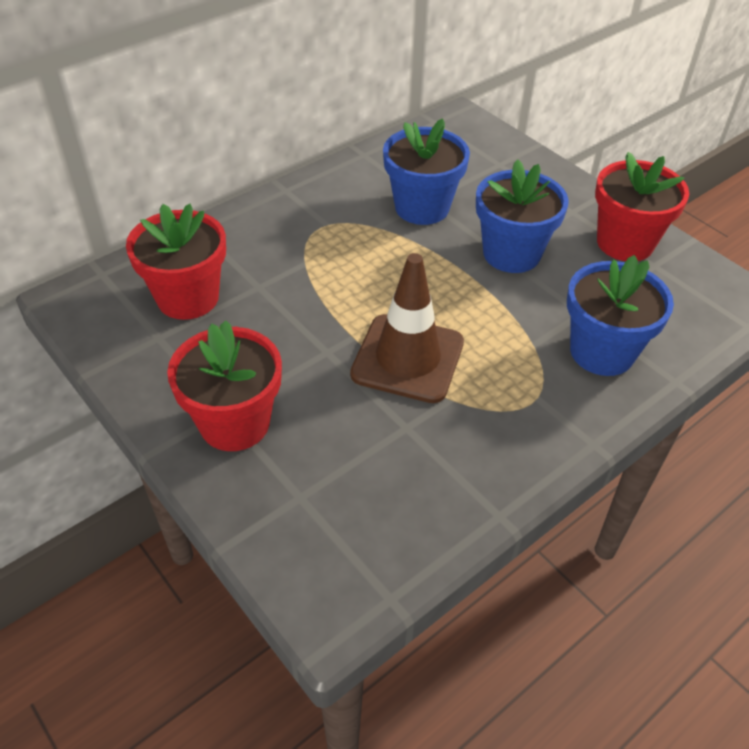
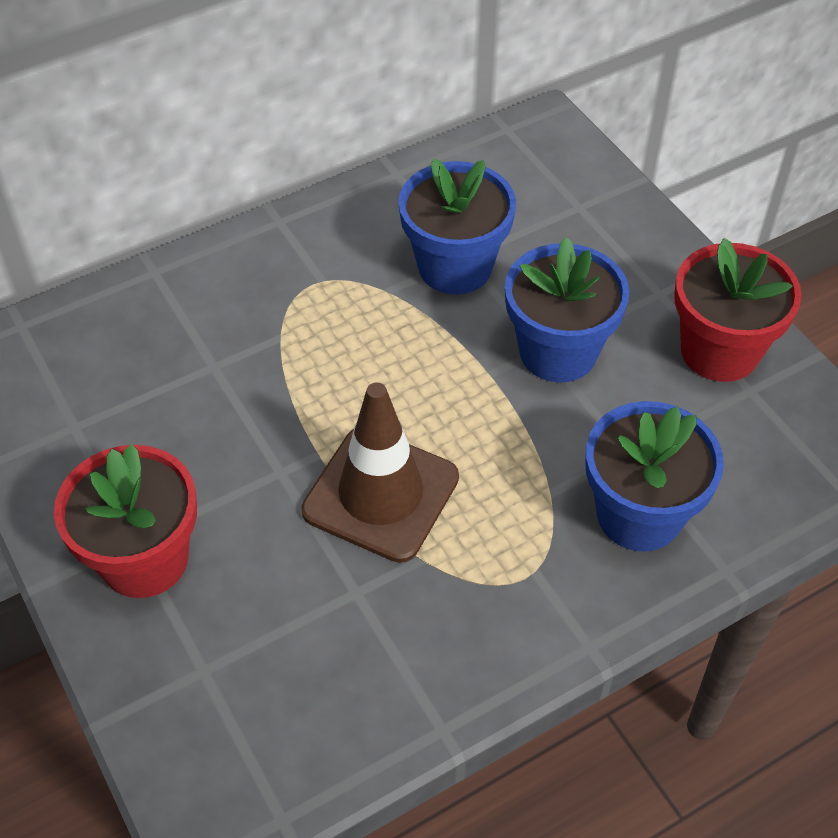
camera: 10 degrees right, 5 degrees up
red flower pot [126,204,226,320] -> none

